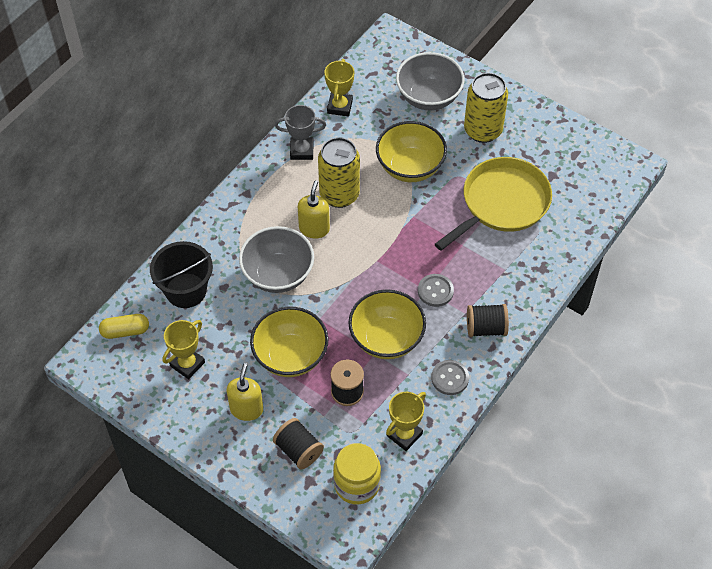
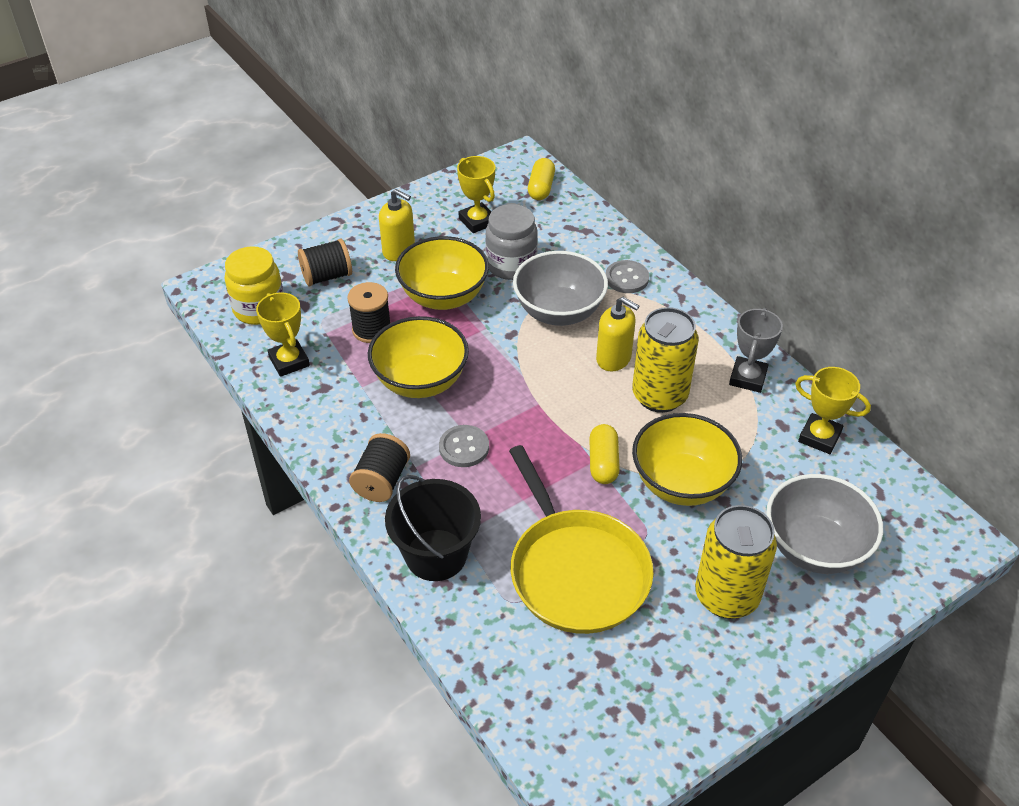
camera: 110 degrees right, 10 degrees down
black bucket [150,241,213,308] -> black bucket moved to [385,475,481,581]
grey button [431,360,469,395] -> grey button moved to [606,260,649,293]
none -> grey jar [485,204,538,280]
none -> yellow capsule [589,424,620,484]

